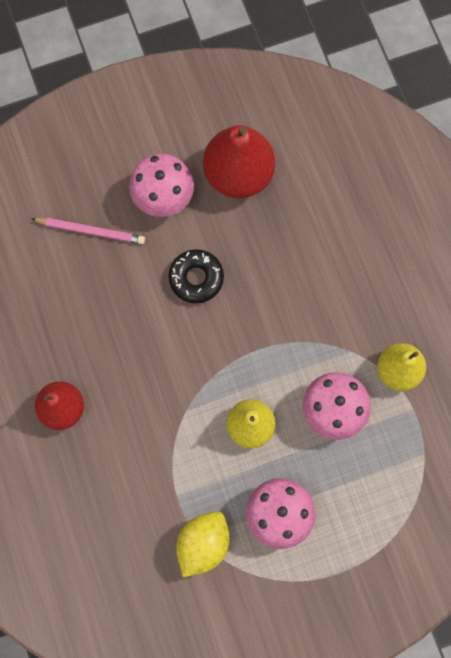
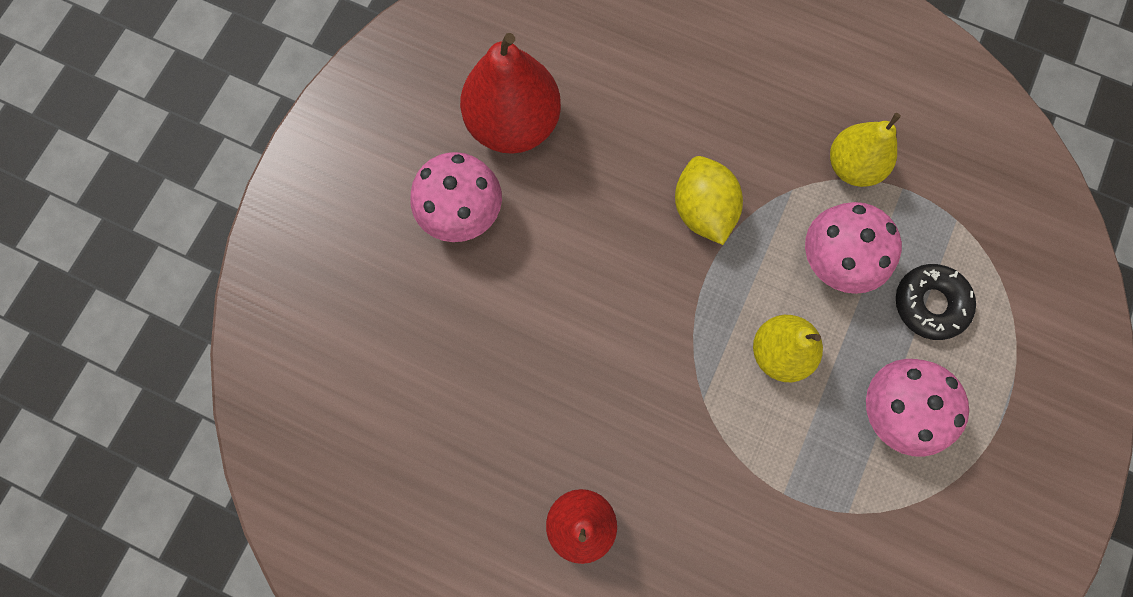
camera: 45 degrees left, 0 degrees up
pink pencil [31,218,145,244] -> none
black donut [169,249,224,303] -> black donut moved to [896,264,976,340]
yellow lemon [176,512,229,577] -> yellow lemon moved to [675,156,743,245]

